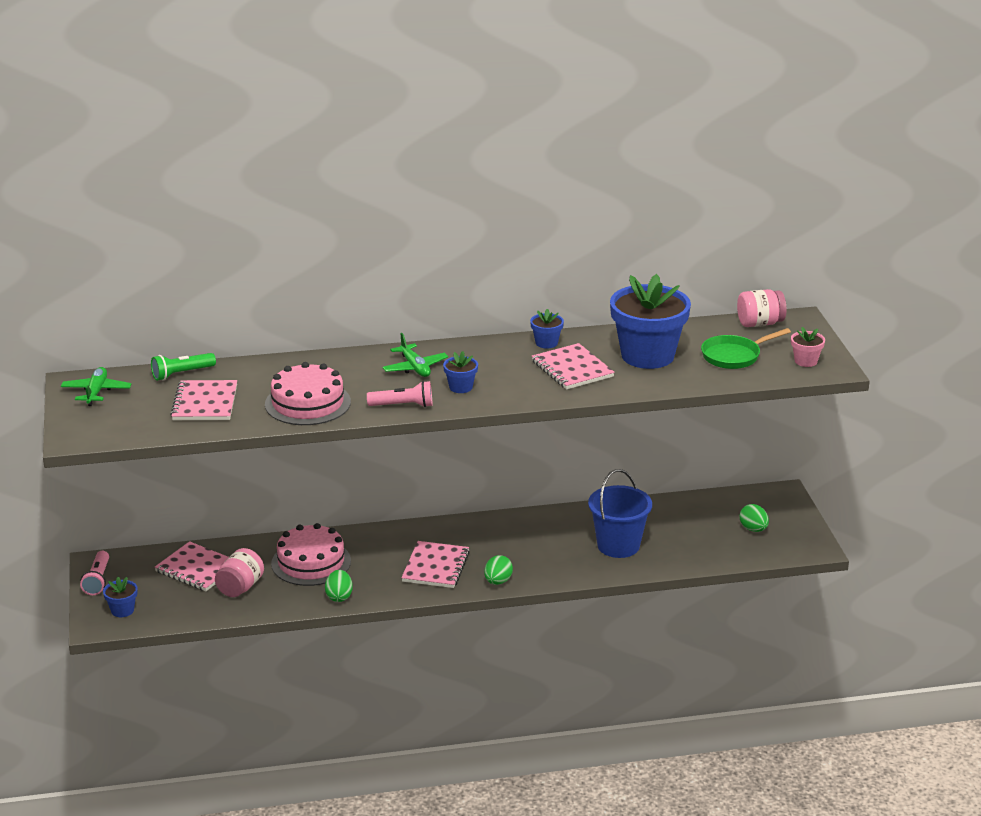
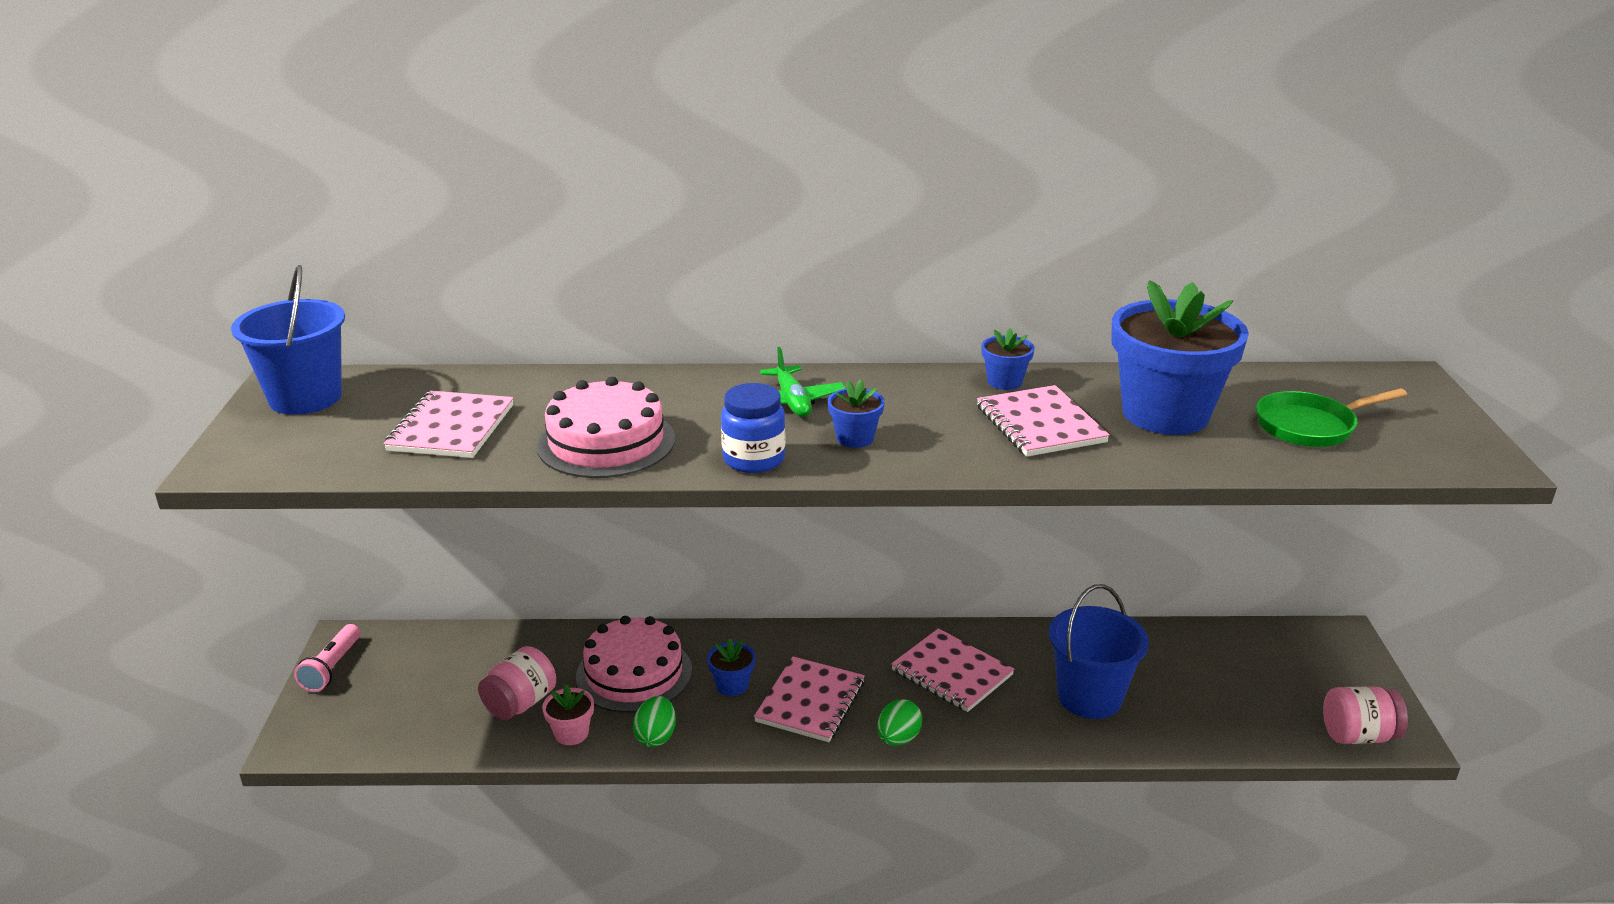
camera: 10 degrees right, 0 degrees up
green plane [61,367,132,406] -> blue bucket [231,265,345,415]
blue flower pot [103,577,138,617] -> blue flower pot moved to [707,638,756,696]
green flashlight [151,353,216,381] -> none
pink notebook [155,541,229,591] -> pink notebook moved to [891,628,1014,712]
pink flashlight [367,381,432,407] -> blue jar [721,383,785,473]
pink jar [737,289,787,327] -> pink jar moved to [1323,686,1408,744]
green egg [740,504,769,532] -> none
pink flower pot [791,327,825,367] -> pink flower pot moved to [542,684,594,745]

